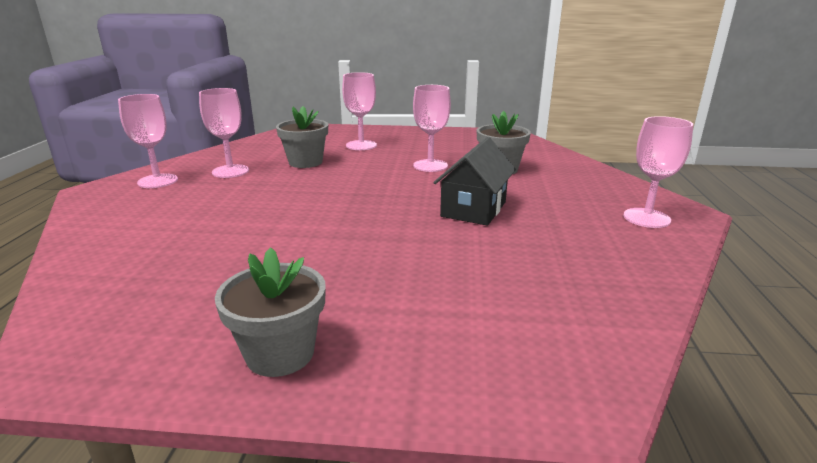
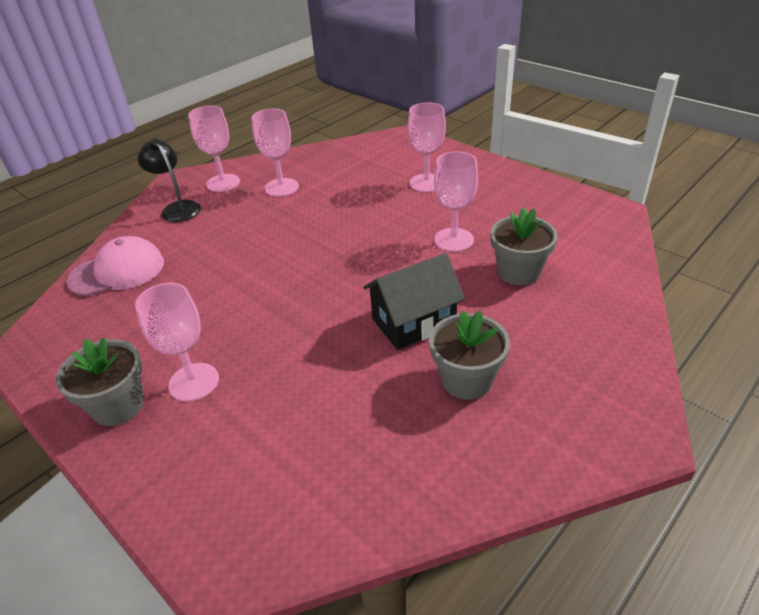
camera: 40 degrees right, 15 degrees up
grey flower pot [276,106,328,168] -> grey flower pot moved to [429,310,510,400]
pink goblet [624,116,693,228] -> pink goblet moved to [135,283,219,402]
none -> pink cap [66,236,164,296]
none -> black lamp [138,139,201,222]

